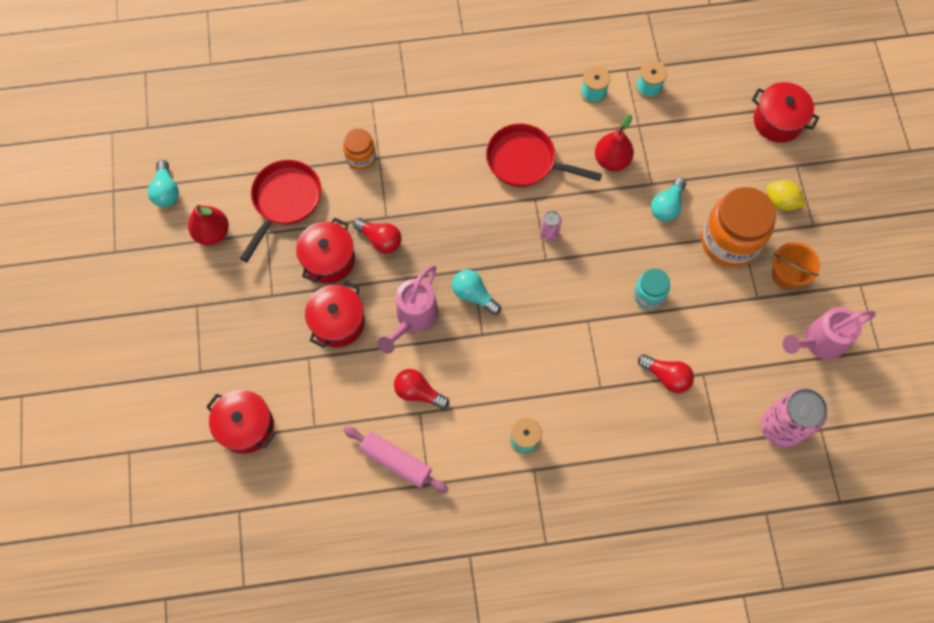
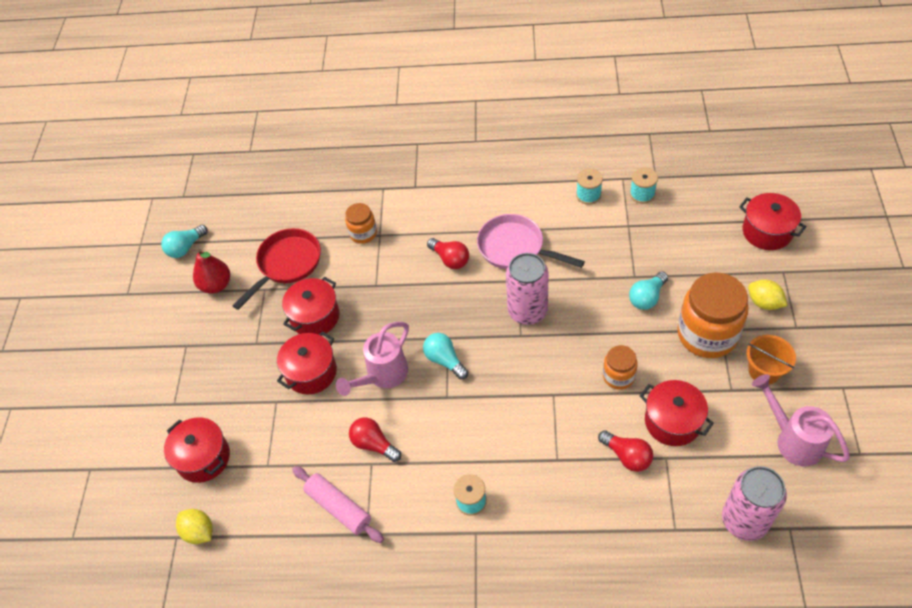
camera: 15 degrees right, 15 degrees down
turquoise light bulb [148,160,179,207] -> turquoise light bulb turned 45 degrees clockwise [161,225,208,258]
red light bulb [353,218,401,254] -> red light bulb moved to [427,238,469,269]
red pan [486,123,602,187] -> pink pan [477,214,585,269]
pink can [540,211,562,240] -> pink can [506,253,549,325], size x2.19
red pear [595,114,634,171] -> none
turquoise jar [634,269,670,309] -> orange jar [603,345,638,390]
pink watering can [782,307,876,360] -> pink watering can turned 60 degrees clockwise [752,374,850,466]
none -> yellow lemon [176,509,213,544]
none -> red pot [640,380,714,446]

